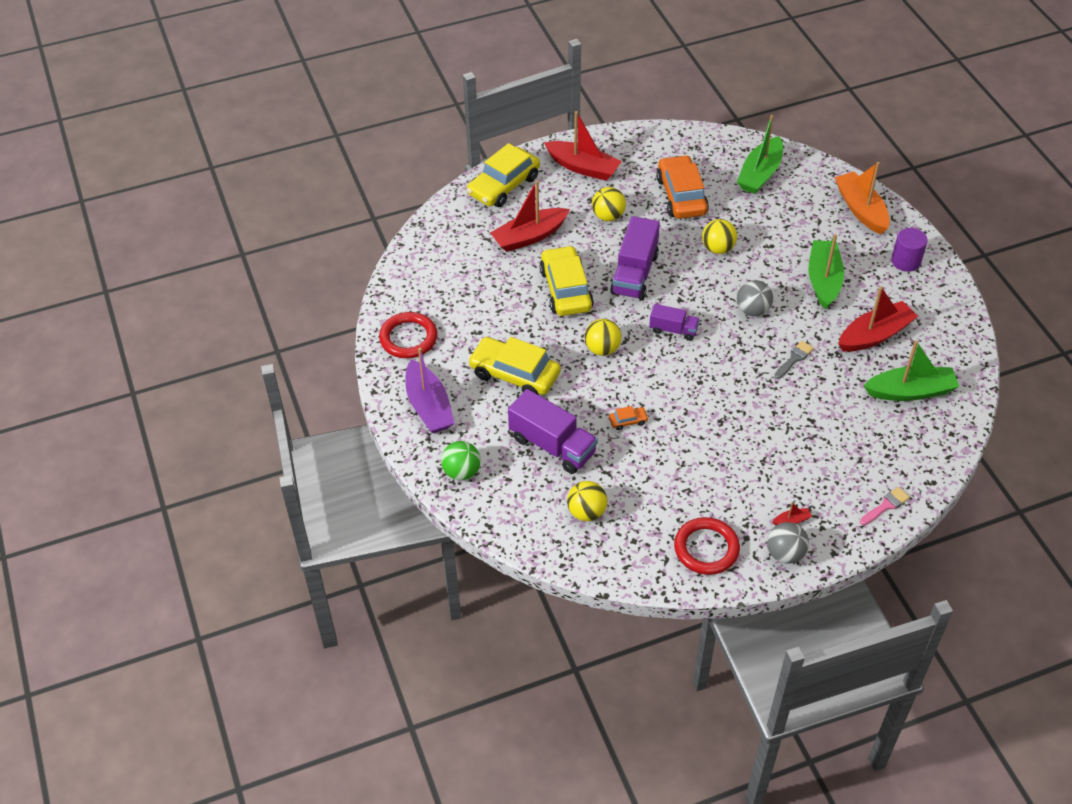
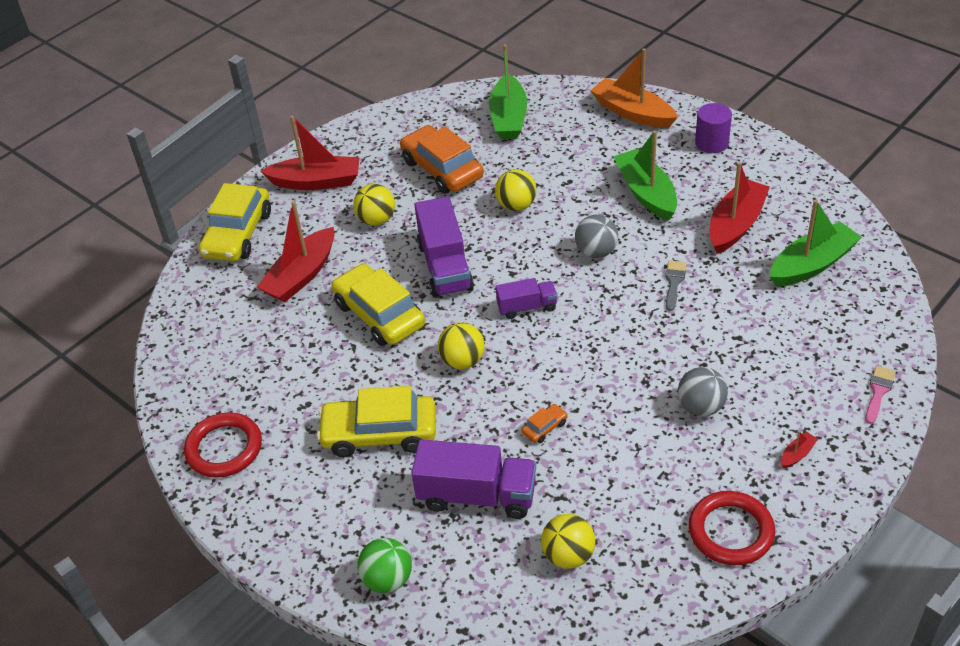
camera: 25 degrees left, 5 degrees down
purple boat [405,348,455,433] -> none
grey ball [767,522,809,564] -> grey ball moved to [678,367,728,416]

